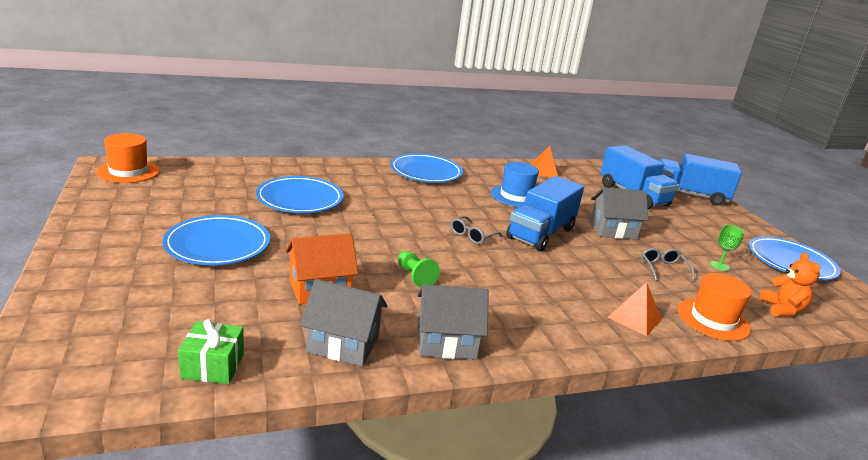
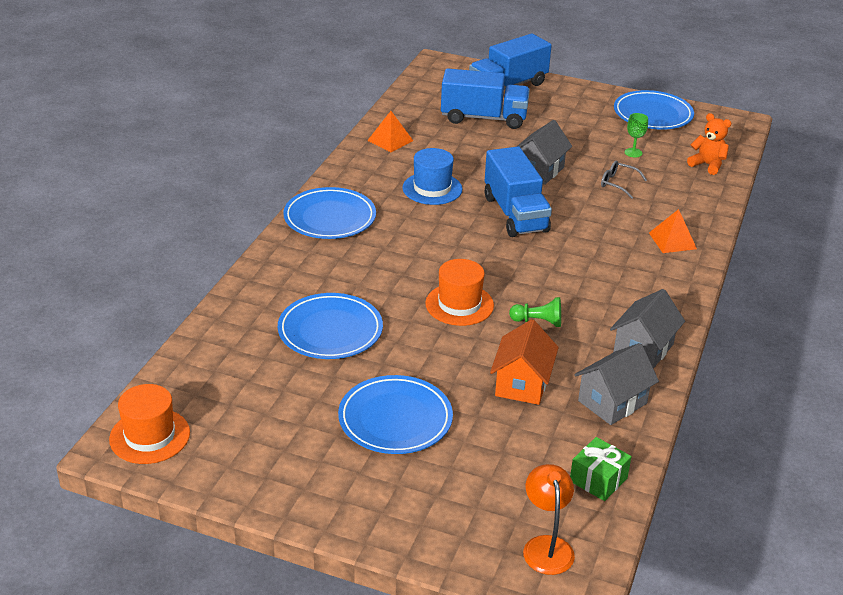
camera: 50 degrees left, 10 degrees up
grey glasses [451,216,502,244] -> none
orange hat [678,273,752,341] -> orange hat moved to [425,259,494,326]
none -> orange lamp [523,464,575,575]

